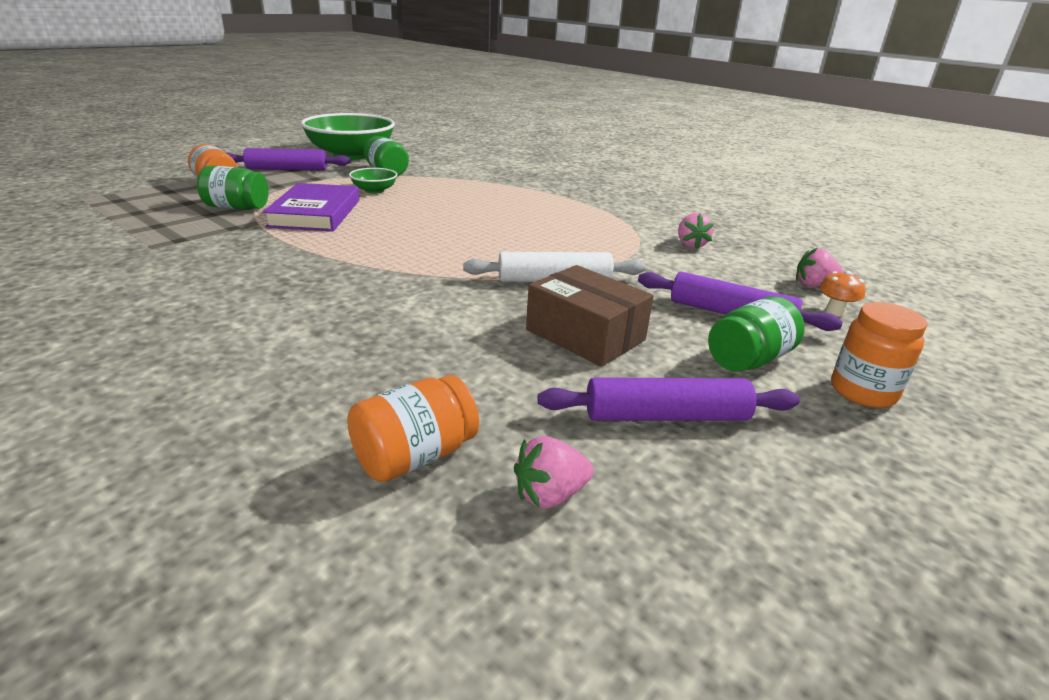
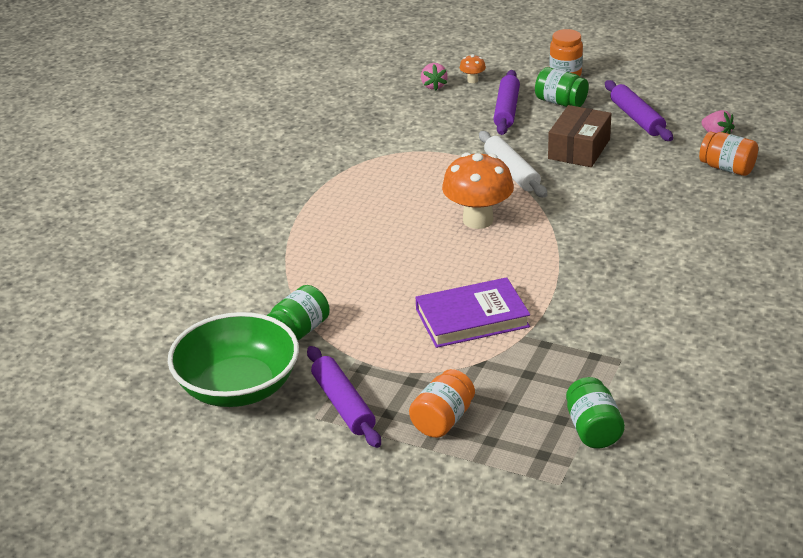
camera: 105 degrees left, 5 degrees up
green jar [197,165,269,210] -> green jar moved to [566,377,625,448]
green bowl [349,168,397,194] -> none
pink strawberry [678,213,714,249] -> none
none -> orange mushroom [442,153,514,229]

